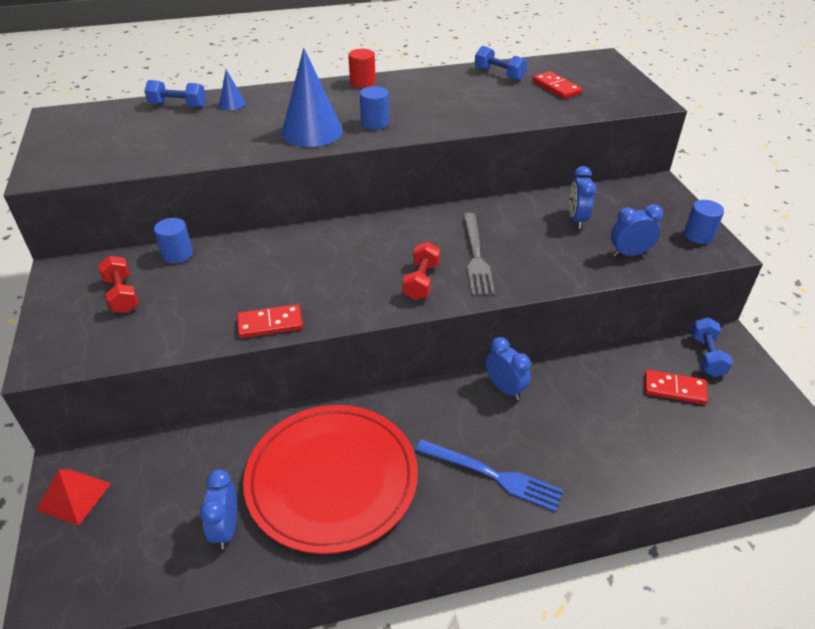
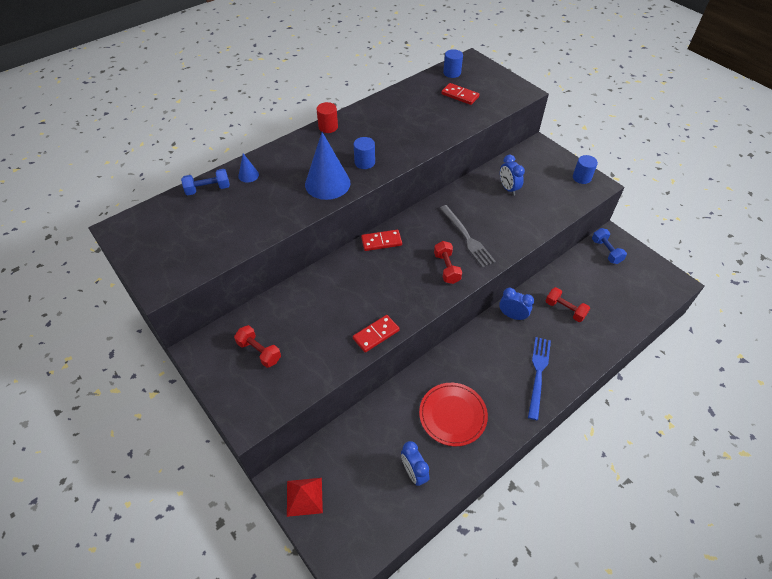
camera: 25 degrees left, 10 degrees up
blue cylinder [154,218,193,264] -> blue cylinder moved to [443,49,463,78]
red plate [243,405,418,554] -> red plate [419,383,488,446], size x0.61
blue fork [415,439,563,512] -> blue fork turned 75 degrees counterclockwise [528,337,551,420]
blue dumbbell [475,46,527,81] -> none
blue clock [611,204,663,257] -> none
red domino [645,370,708,405] -> red domino moved to [361,230,402,251]
none -> red dumbbell [545,287,590,322]

